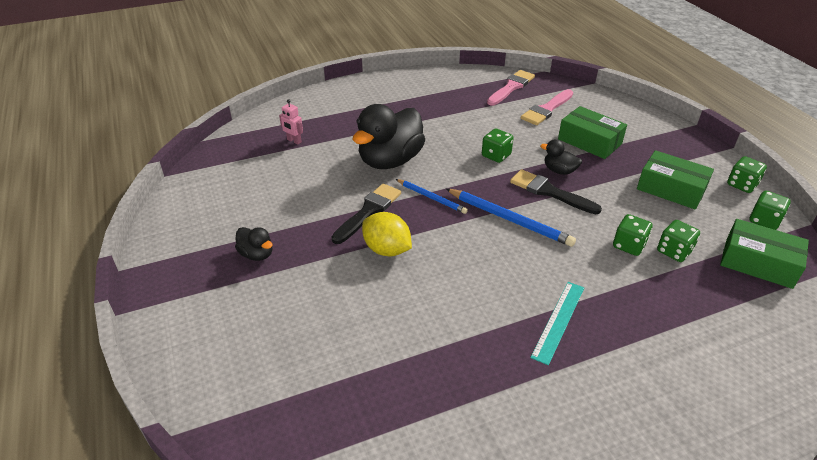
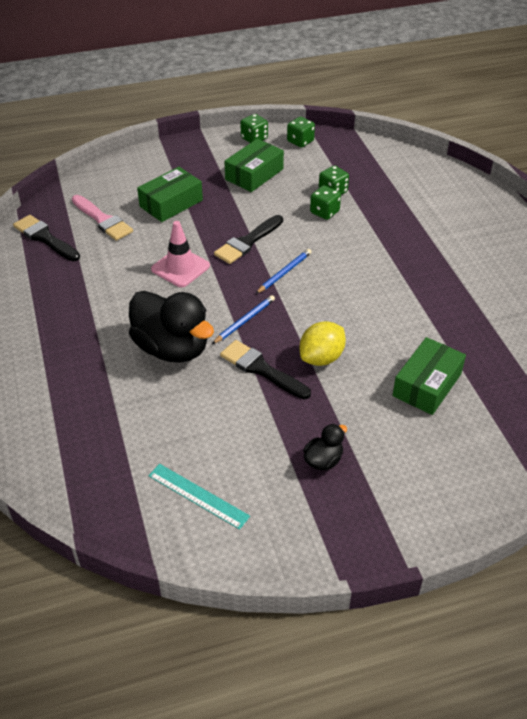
camera: 85 degrees left, 5 degrees up
pink robot [279,99,303,144] -> none
blue pencil [446,189,576,247] -> blue pencil [256,249,312,294], size x0.62
green dice [482,128,513,163] -> pink traffic cone [151,221,210,287]
pink brush [487,70,535,105] -> black brush [13,215,80,261]
turquoise ruler [530,282,584,365] -> turquoise ruler moved to [148,464,250,530]
black duck [540,139,582,175] -> none
green box [720,219,809,289] -> green box moved to [392,337,466,415]

